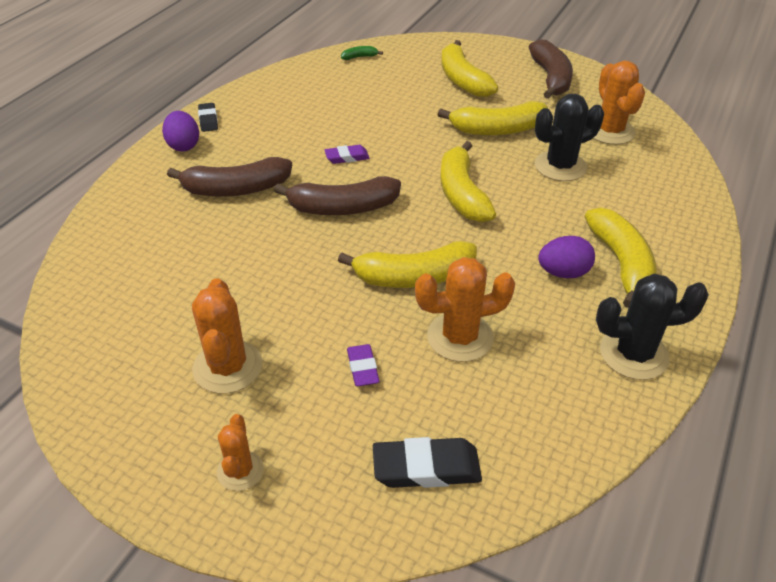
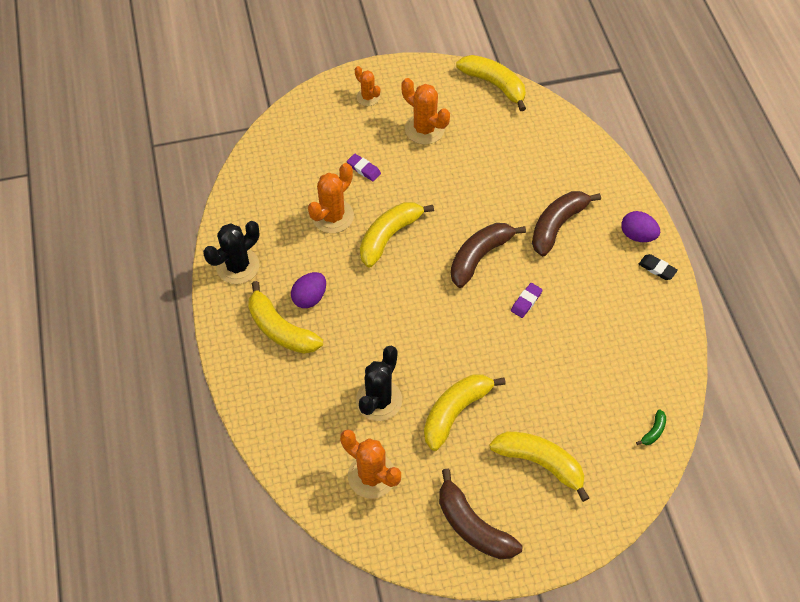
camera: 140 degrees right, 15 degrees up
black eraser [373,437,482,488] -> none
yellow banana [440,141,496,223] -> yellow banana moved to [456,55,526,111]

